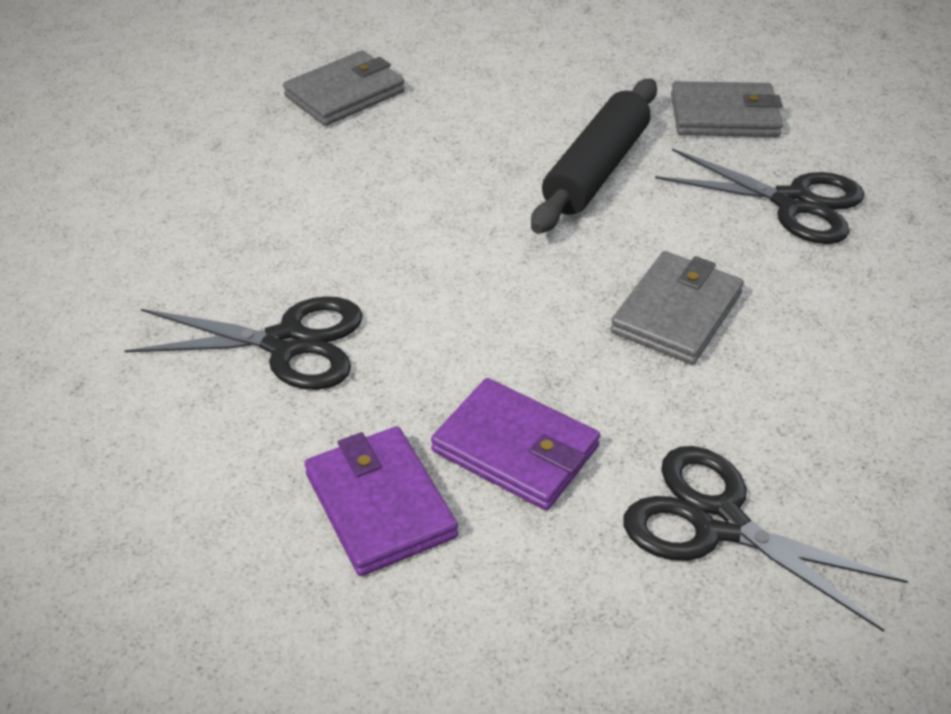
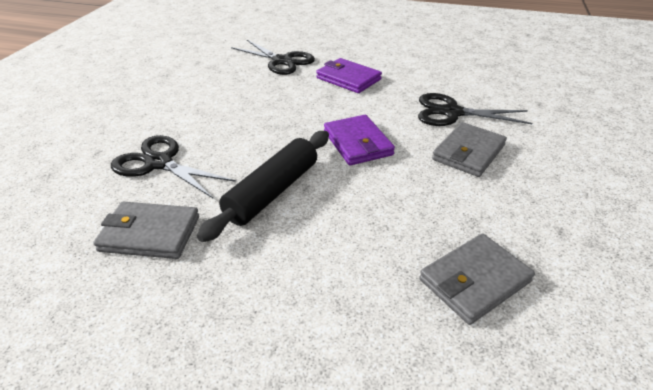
camera: 175 degrees left, 5 degrees down
purple wallet [304,426,458,576] -> purple wallet moved to [324,115,395,165]
grey wallet [610,251,744,365] -> grey wallet moved to [432,122,507,177]

